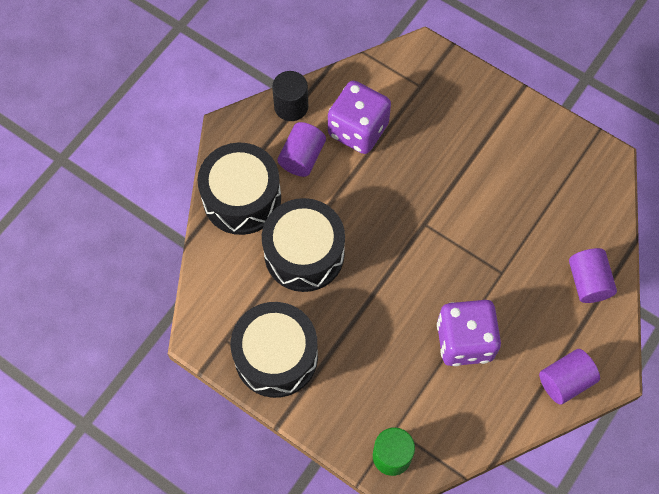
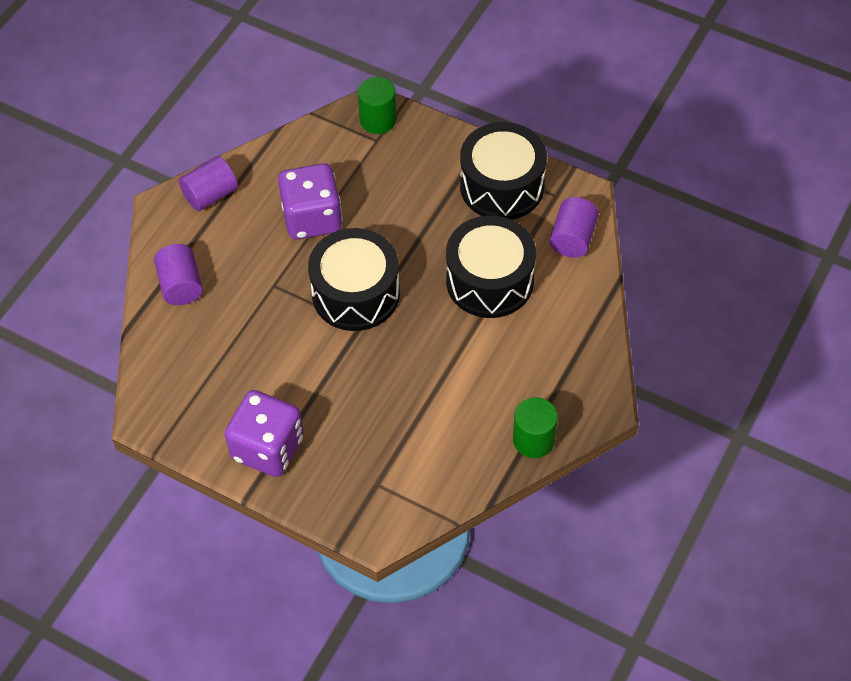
camera: 175 degrees right, 10 degrees down
black drum [198,142,281,235] -> black drum moved to [308,228,400,331]
black cylinder [272,71,308,121] -> green cylinder [513,397,558,458]
purple cylinder [277,122,326,177] -> purple cylinder moved to [550,197,599,258]
purple dice [328,81,391,154] -> purple dice moved to [225,390,304,477]

